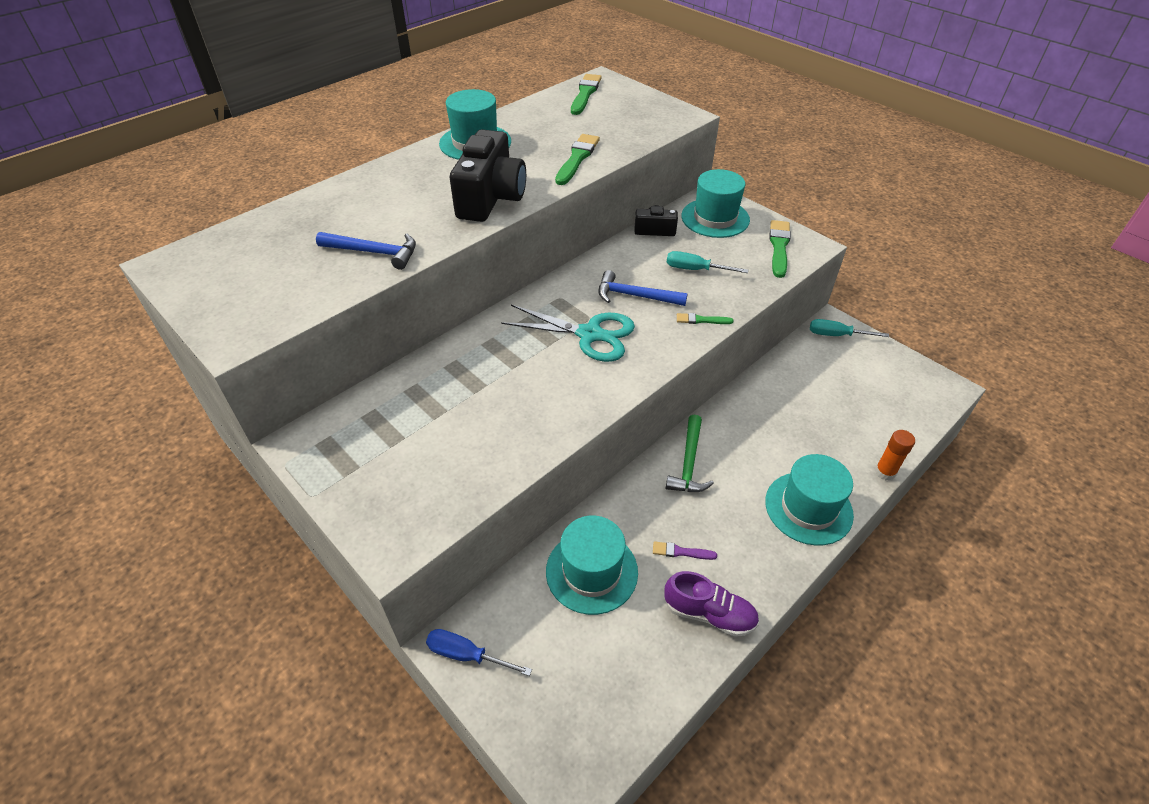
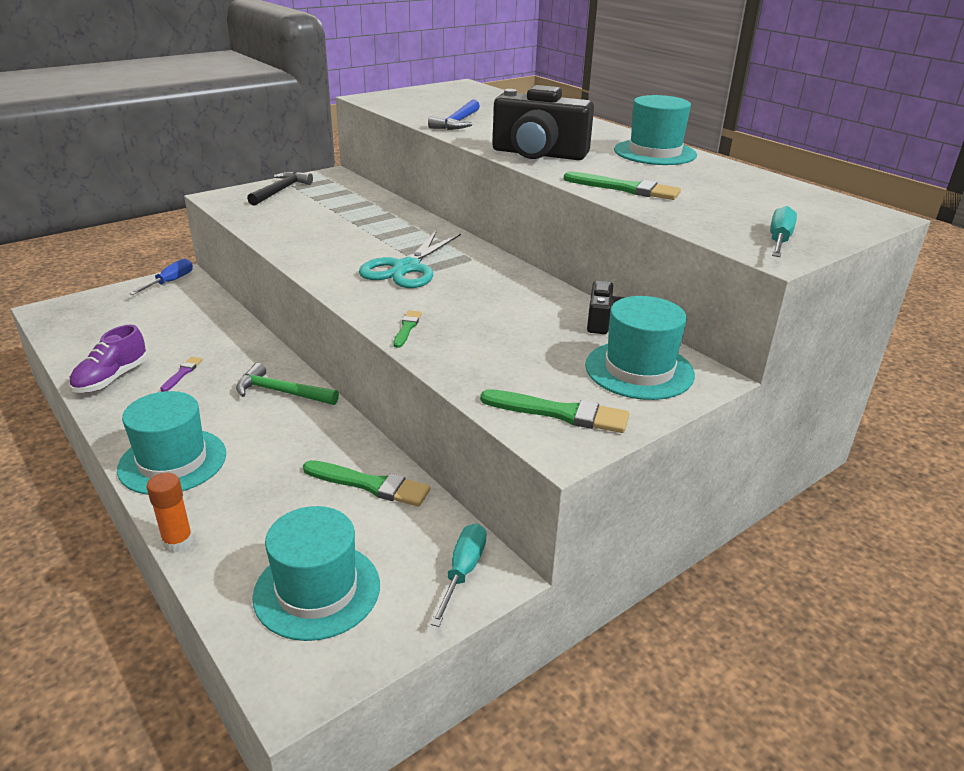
camera: 95 degrees right, 15 degrees down
turquoise hat [546,516,638,615] -> turquoise hat moved to [252,506,380,641]
green brush [571,74,602,115] -> green brush moved to [303,460,430,507]
blue hammer [598,270,688,306] -> none
turquoise screwdriver [666,251,748,273] -> turquoise screwdriver moved to [770,206,797,257]
none -> black hammer [247,171,313,206]

